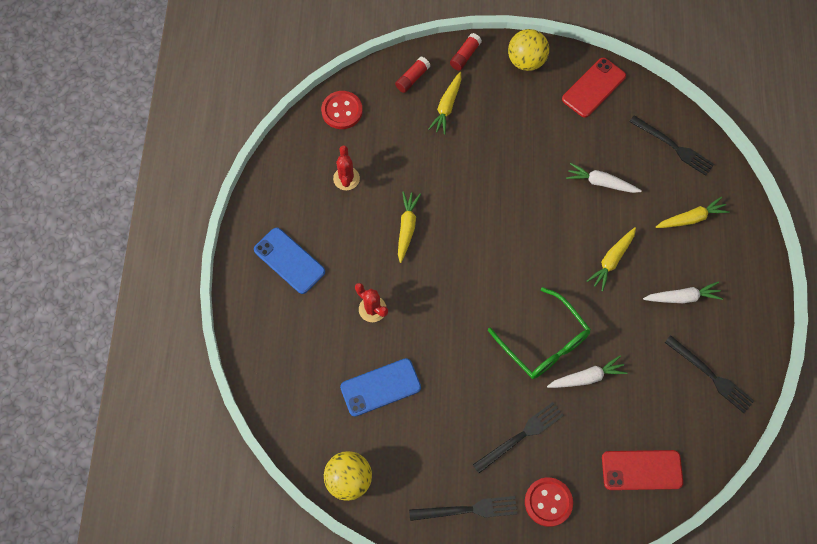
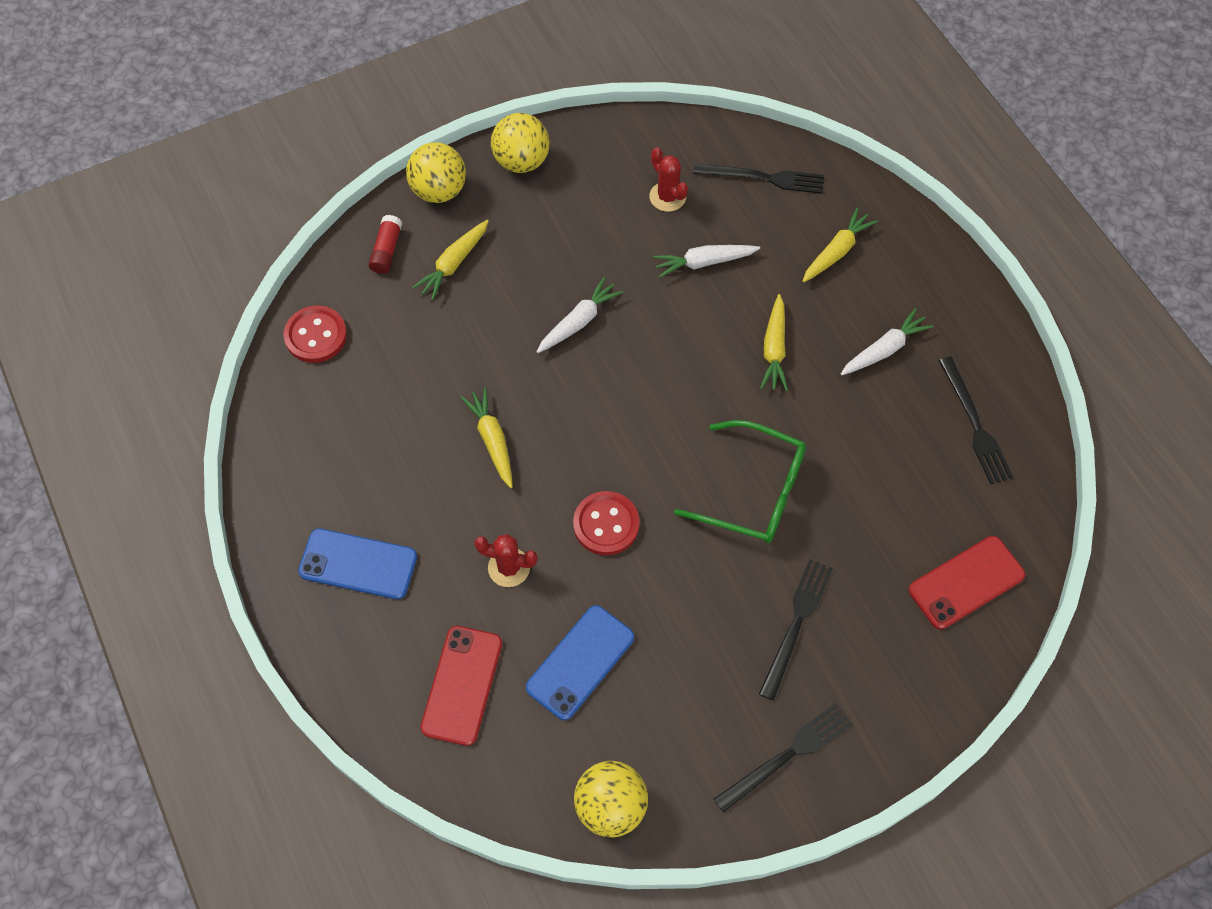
camera: 30 degrees left, 5 degrees down
red cactus [333,145,360,190] -> red cactus moved to [649,147,688,212]
yellow carrot [428,72,461,135] -> yellow carrot turned 45 degrees clockwise [412,220,489,300]
red glue stick [450,33,482,71] -> yellow ball [406,142,466,203]
red button [525,478,573,527] -> red button moved to [573,491,640,555]
white carrot [547,356,627,388] -> white carrot moved to [537,277,623,353]
red phone [562,58,626,117] -> red phone moved to [421,626,502,746]
black fork [664,336,754,413] -> black fork turned 60 degrees clockwise [939,356,1014,484]

